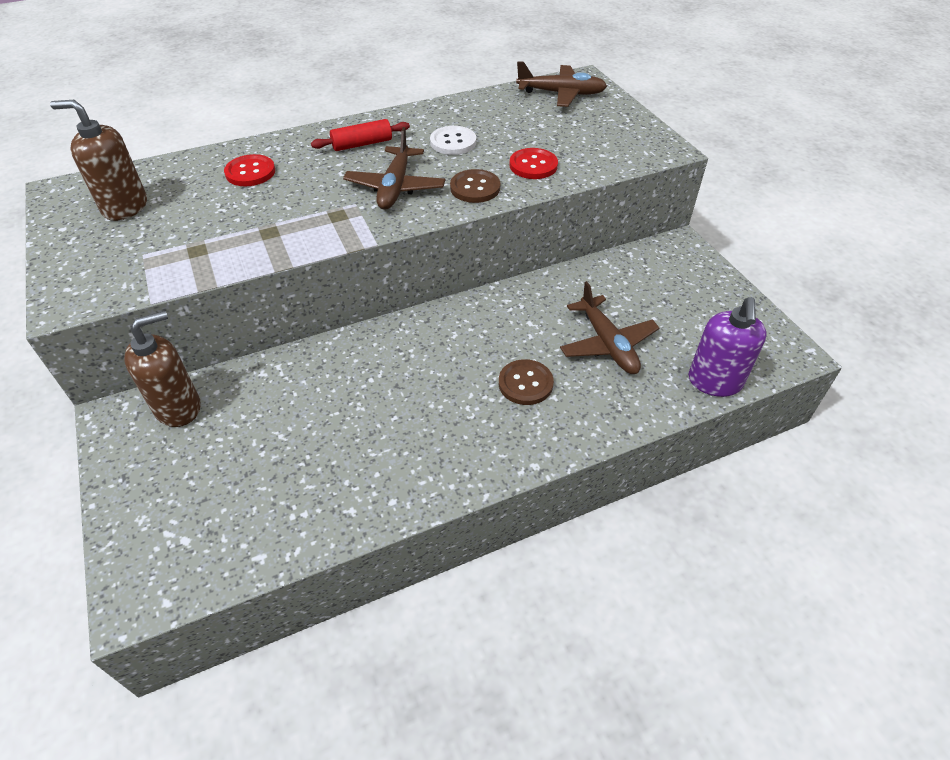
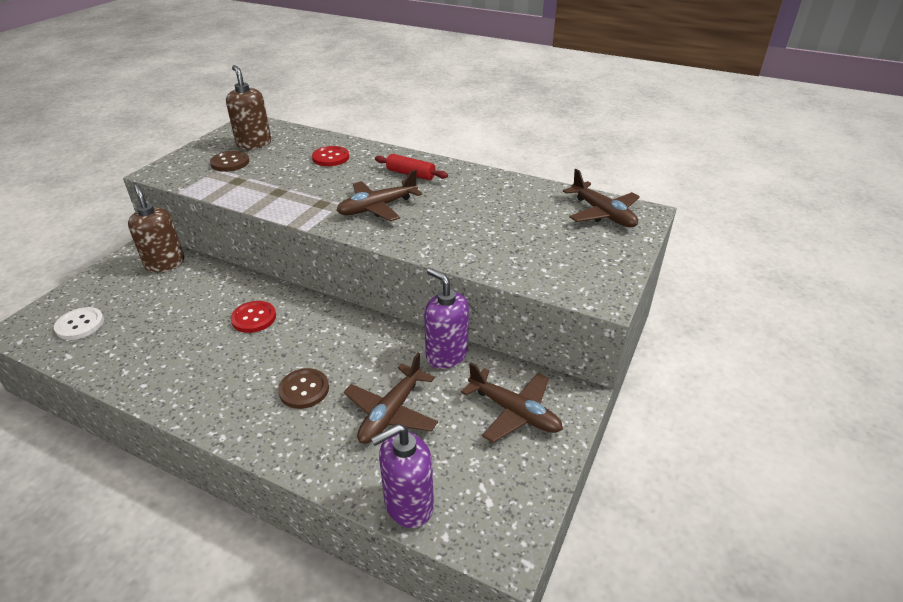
camera: 50 degrees right, 10 degrees down
brown soap dispenser [124,311,201,427] -> brown soap dispenser turned 135 degrees counterclockwise [128,184,184,273]
white button [430,126,476,155] -> white button moved to [54,307,104,340]
brown button [450,169,500,203] -> brown button moved to [210,151,249,172]
red button [509,148,558,179] -> red button moved to [231,301,276,333]
none -> purple soap dispenser [424,268,469,369]
none -> brown plane [461,362,563,443]

